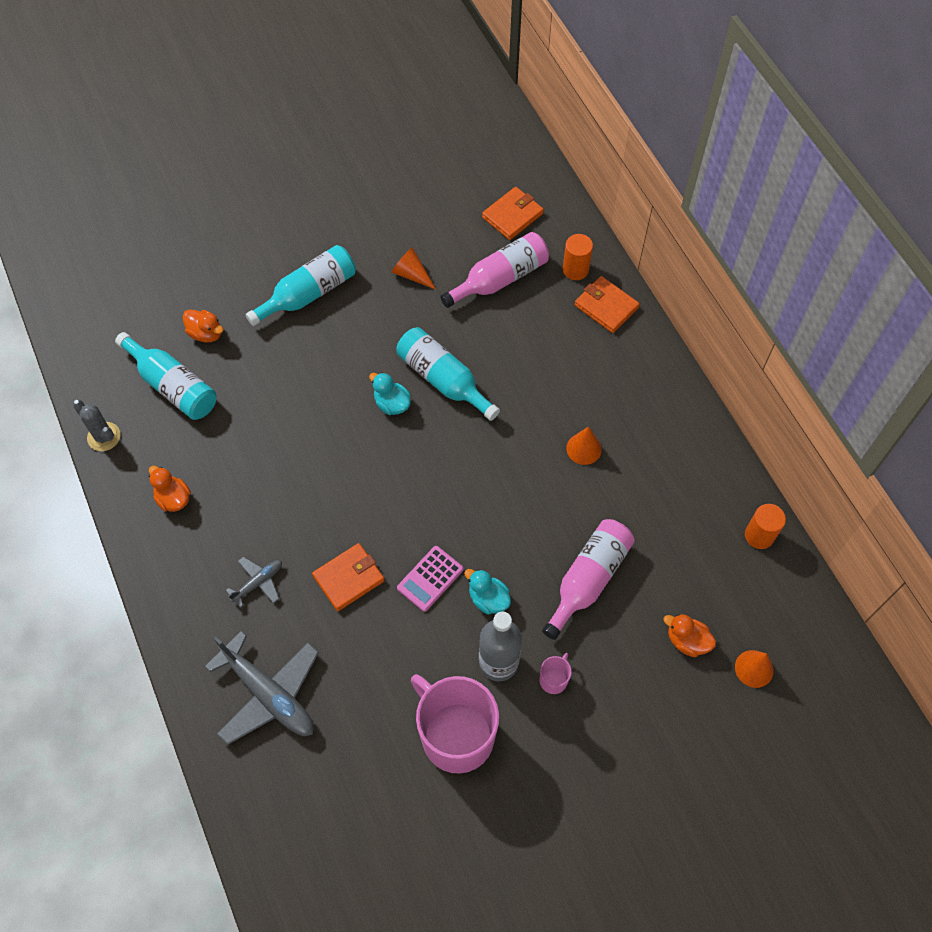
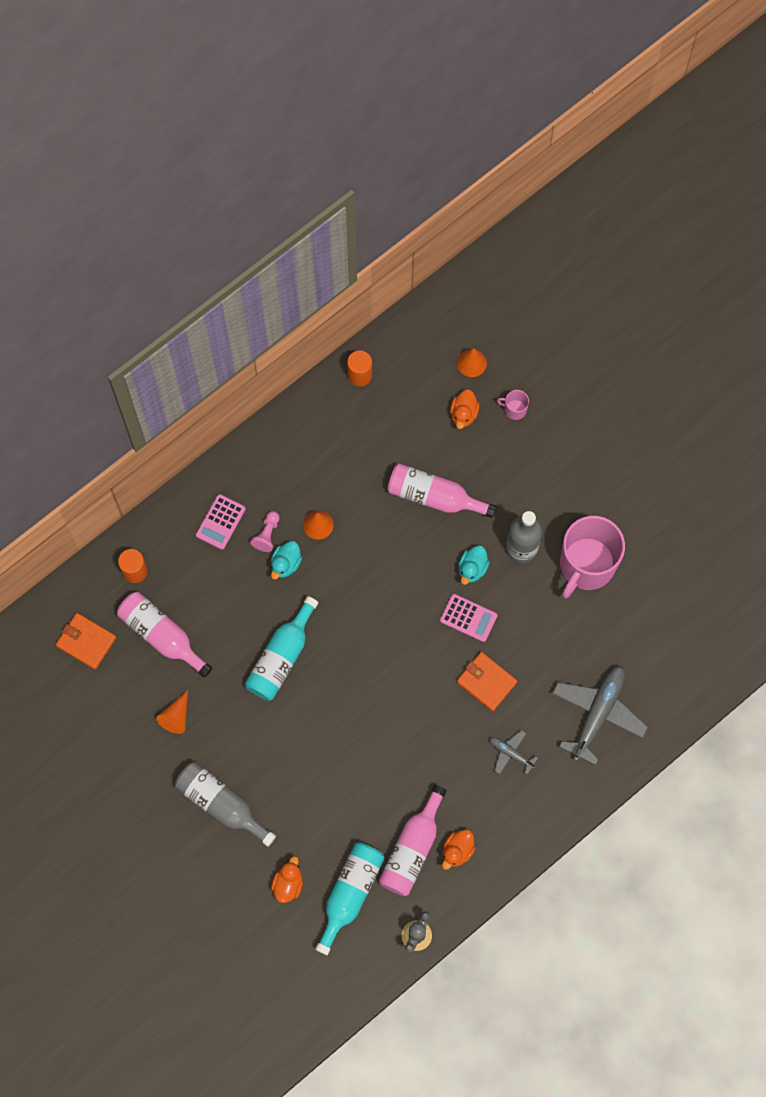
camera: 105 degrees left, 10 degrees up
turquoise bottle [245,245,356,326] -> grey bottle [175,762,276,847]
turquoise duck [369,372,411,415] -> turquoise duck moved to [271,541,302,580]
pink mug [539,653,572,694] -> pink mug moved to [497,390,529,420]
orange wallet [574,276,640,333] -> none
none -> pink calculator [196,494,246,550]
none -> pink pawn [250,511,280,552]
none -> pink bottle [379,785,447,896]

